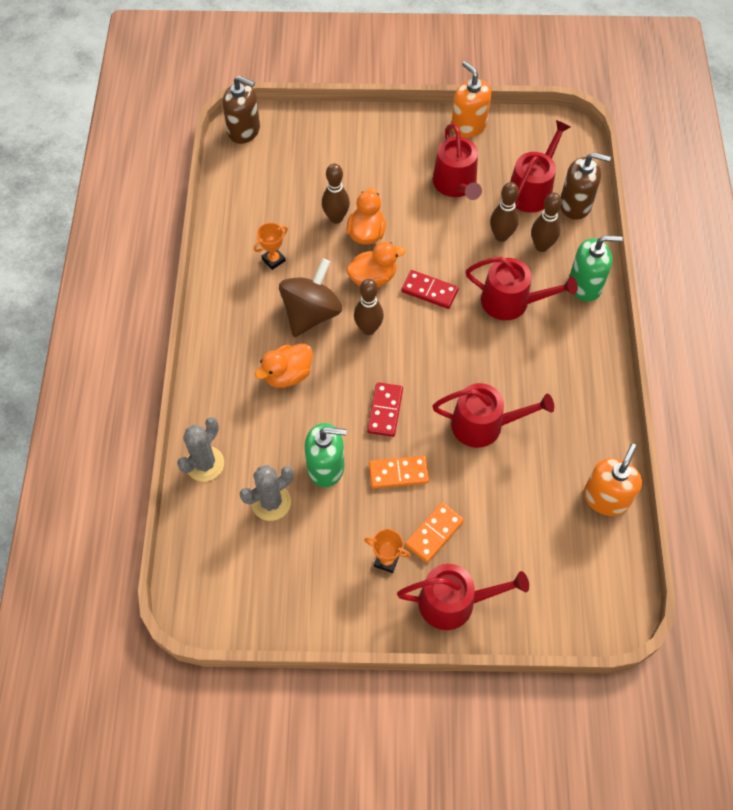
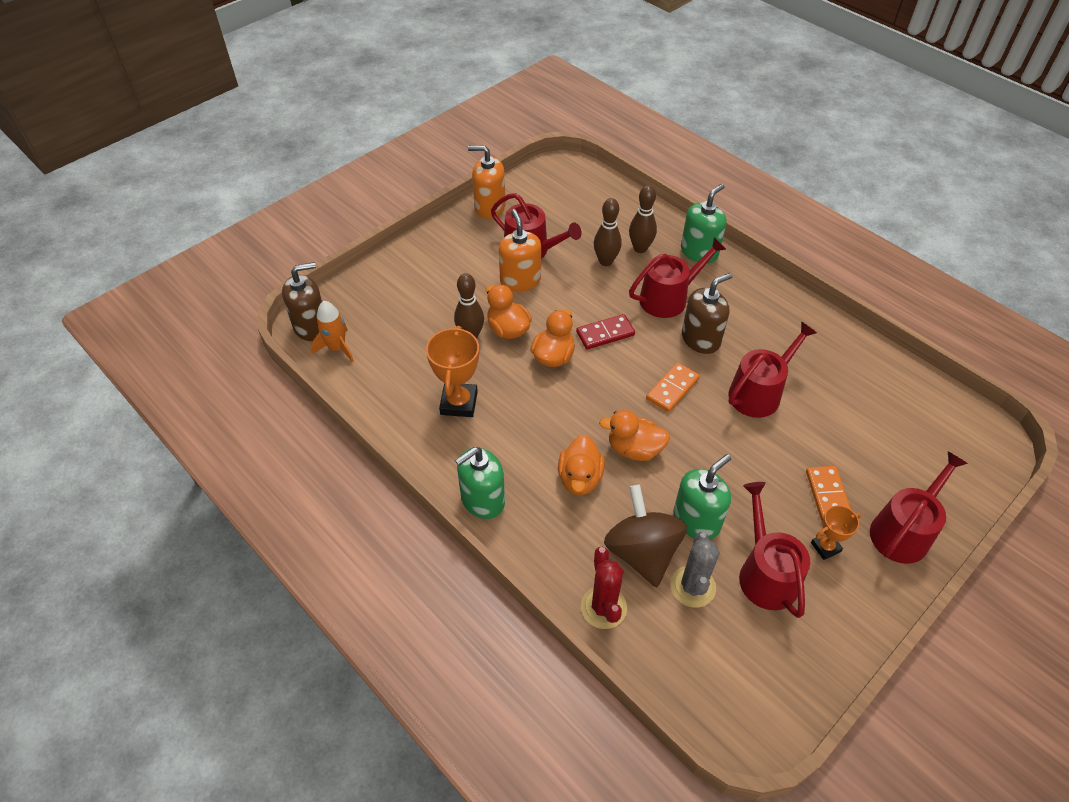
camera: 45 degrees left, 10 degrees down
grey cactus [177,417,224,482] -> red cactus [581,547,627,629]
orange trophy [254,223,288,270] -> orange trophy [426,326,479,417], size x1.72
brown spinning top [279,258,342,337] -> brown spinning top moved to [604,485,687,587]
brown bowling pin [354,279,384,335] -> none
red domino [367,382,403,437] -> none
orange domino [369,456,429,488] -> orange domino moved to [646,362,700,412]
red watering can [510,120,570,213] -> red watering can moved to [739,482,810,618]
brown soap dispenser [561,152,611,220] -> brown soap dispenser moved to [682,273,733,354]
orange soap dispenser [584,444,642,516] -> orange soap dispenser moved to [499,209,541,292]
none -> orange rocket [311,301,354,362]
none -> green soap dispenser [455,447,505,519]
none -> orange duck [599,410,670,461]

